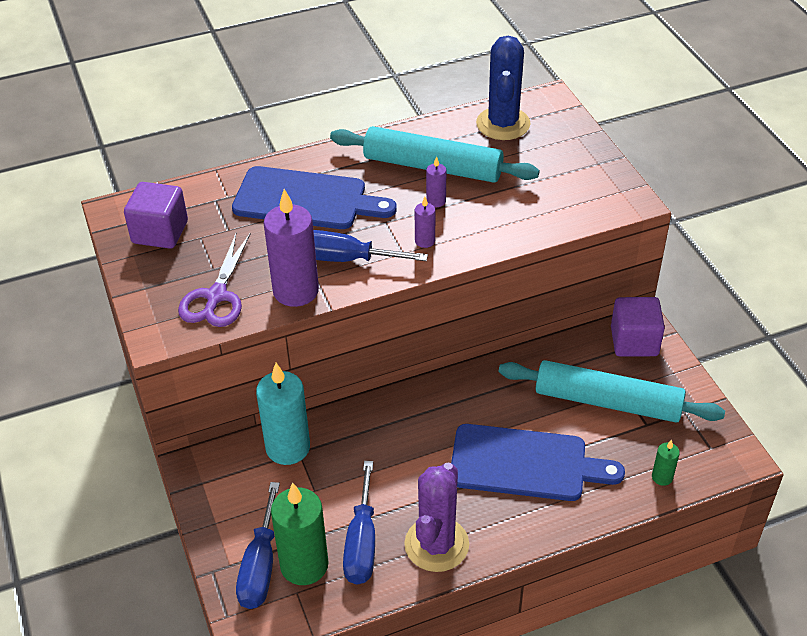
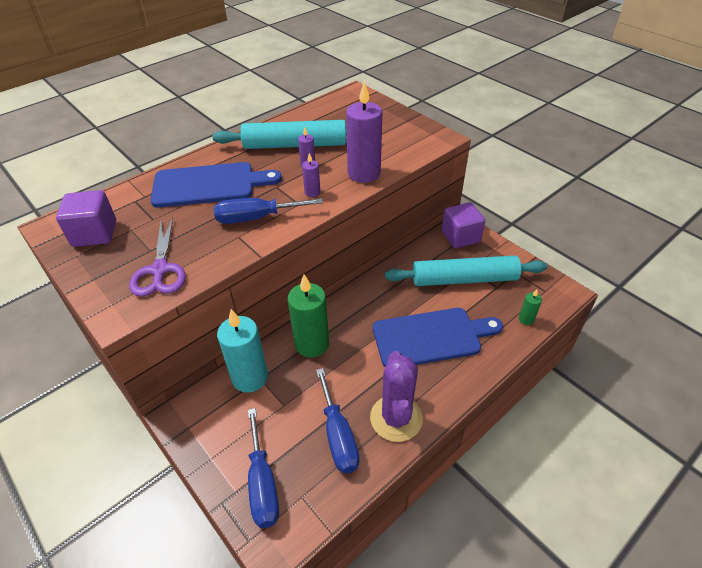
camera: 20 degrees left, 0 degrees up
purple candle [264,189,319,307] -> purple candle moved to [346,81,382,183]
green candle [271,483,329,585] -> green candle moved to [288,274,329,358]
blue cactus [476,36,531,140] -> none

